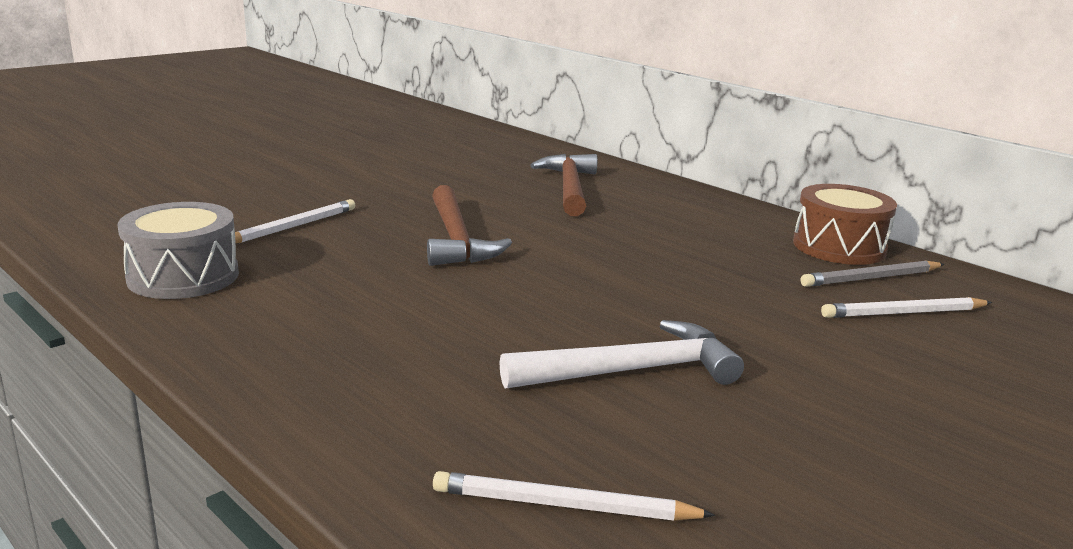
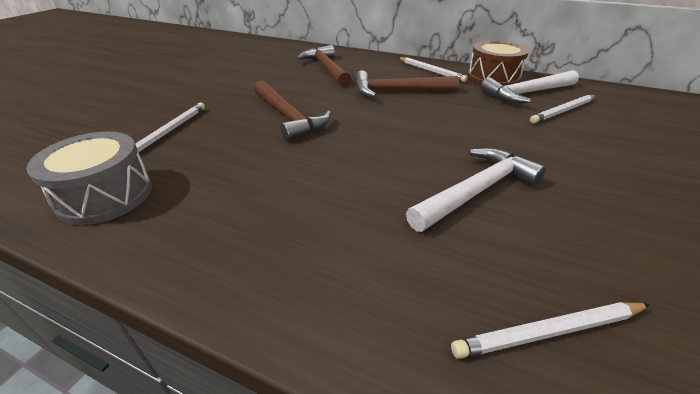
camera: 20 degrees left, 15 degrees up
grey pencil [801,260,944,287] -> white hammer [481,70,579,103]
none -> brown hammer [355,71,459,98]
none -> white pencil [398,57,468,82]

